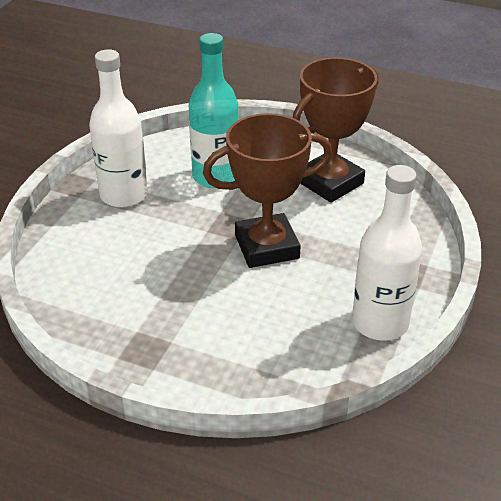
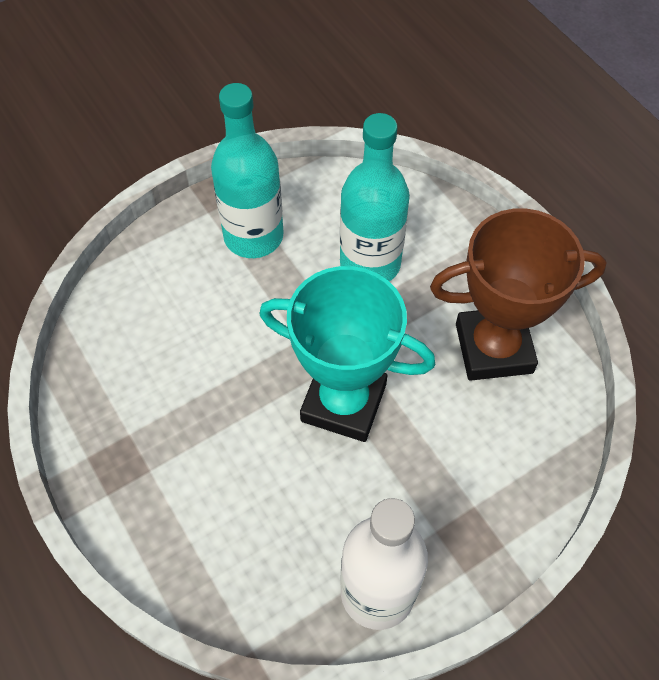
camera: 35 degrees right, 20 degrees up
white bottle [89,49,148,208] -> turquoise bottle [211,83,284,258]
brown trophy [203,113,332,268] -> turquoise trophy [259,266,435,442]

